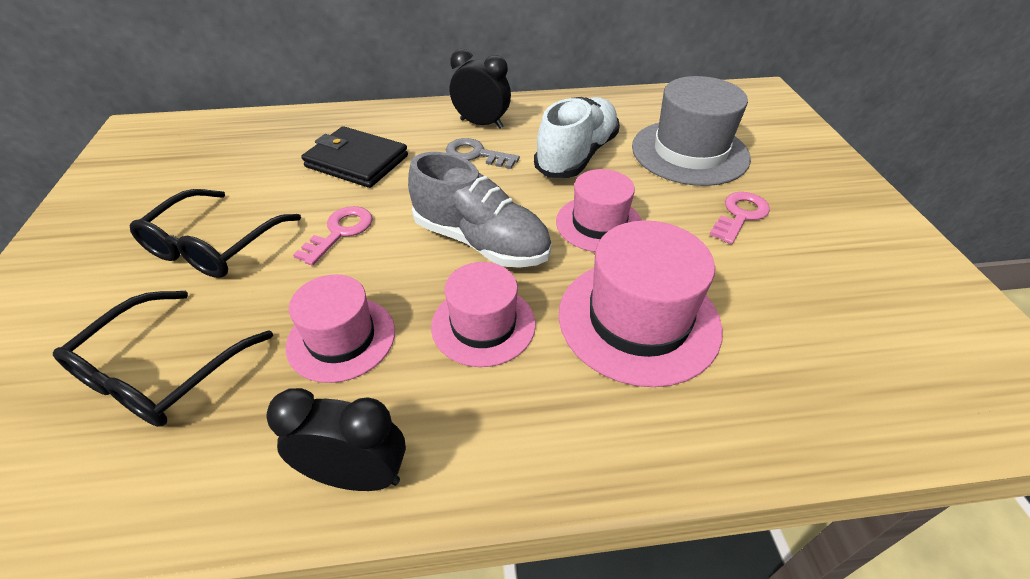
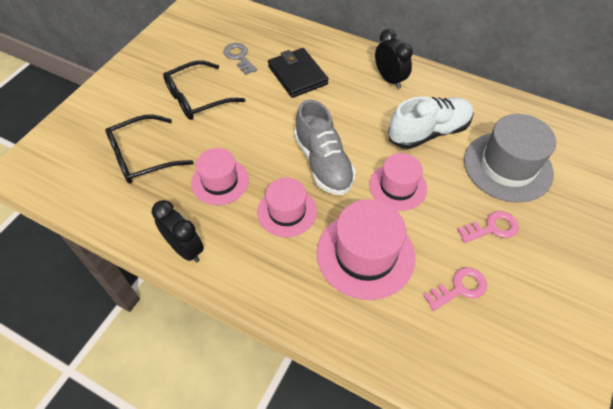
camera: 35 degrees right, 10 degrees up
pink key [293,206,373,266] -> pink key moved to [423,267,487,311]
grey key [446,138,520,169] -> grey key moved to [223,43,257,75]

